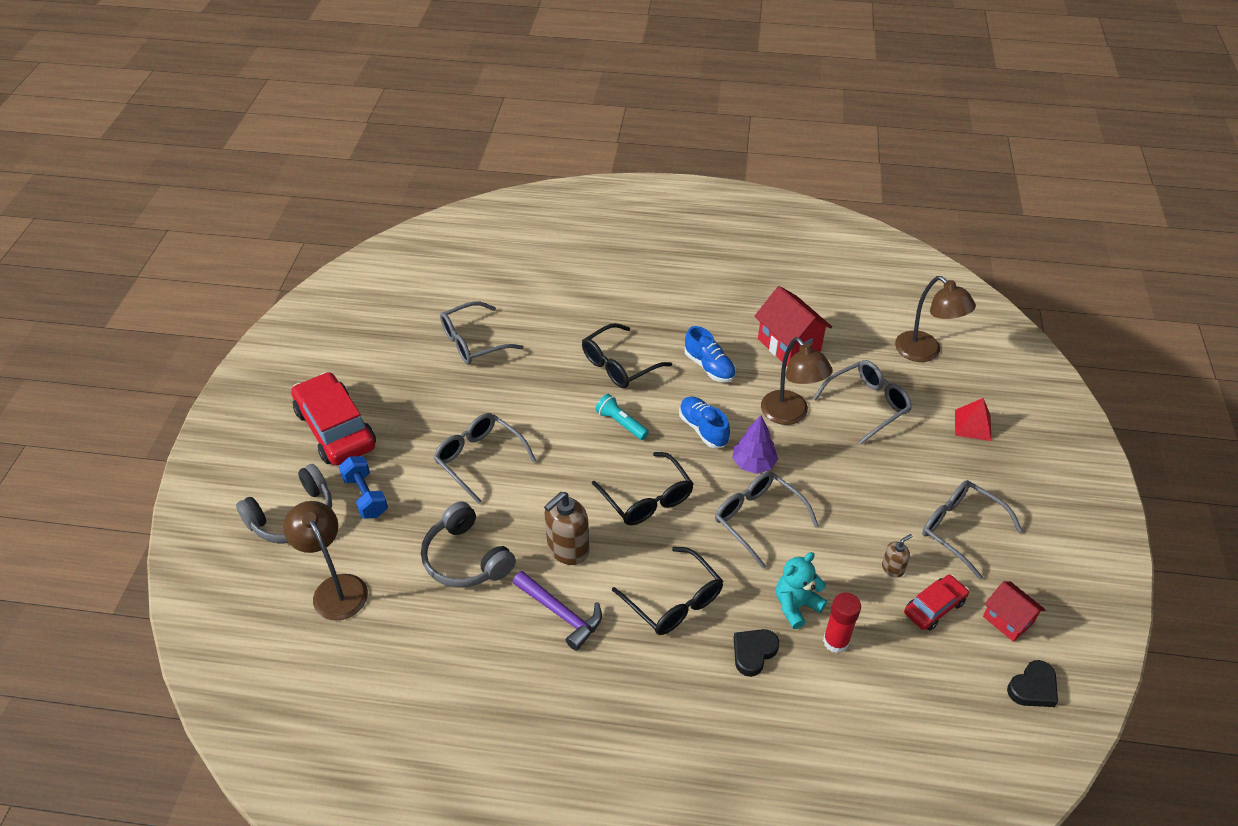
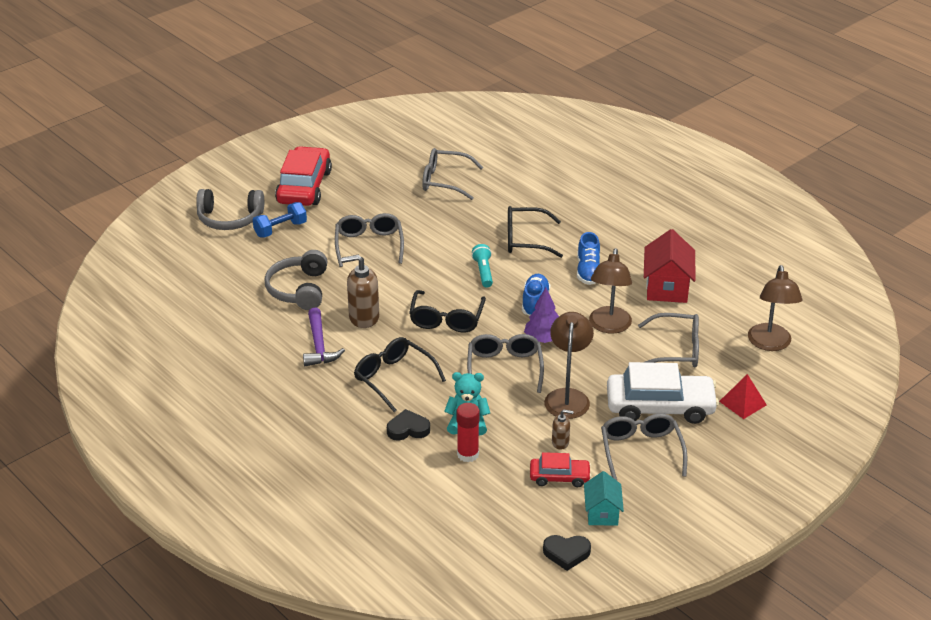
camera: 40 degrees right, 10 degrees down
brown lamp [283,501,368,621] -> brown lamp moved to [544,312,594,419]
blue dumbbell [339,456,388,519] -> blue dumbbell turned 45 degrees clockwise [253,202,307,237]
black glasses [612,547,723,635] -> black glasses turned 135 degrees clockwise [354,337,446,412]
red house [983,581,1045,642] -> turquoise house [584,471,624,526]
none -> white car [607,362,719,424]

